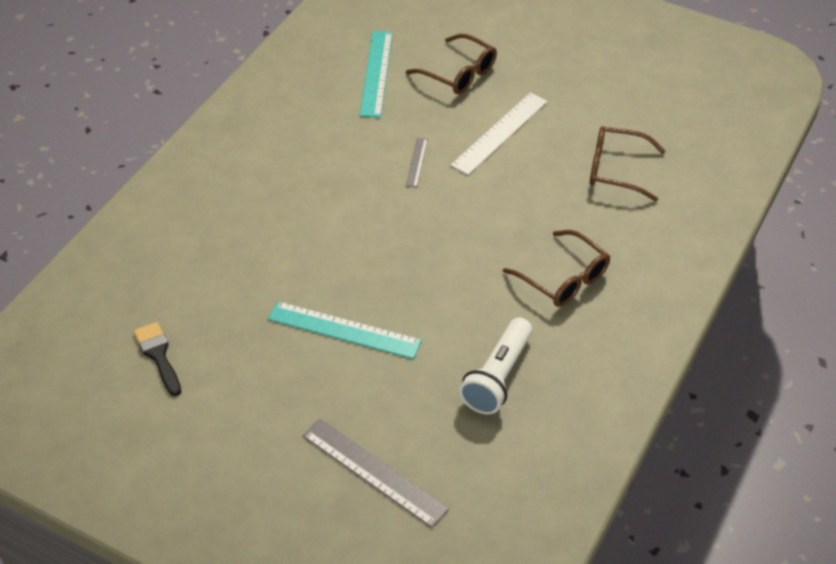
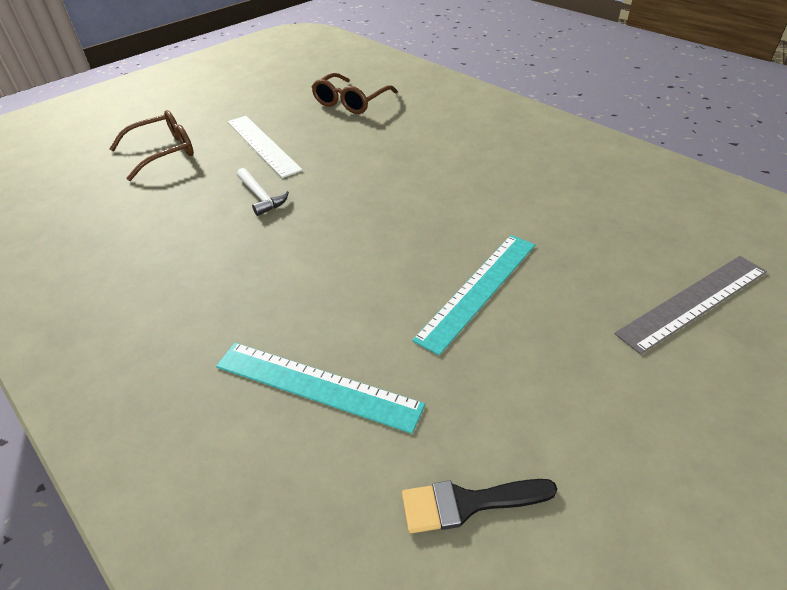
camera: 70 degrees left, 5 degrees down
turquoise ruler [360,31,392,118] -> turquoise ruler moved to [216,343,425,434]
grey ruler [406,138,428,188] -> white hammer [237,168,289,216]
white flashlight [459,318,532,414] -> none
brown glasses [503,230,610,307] -> none

